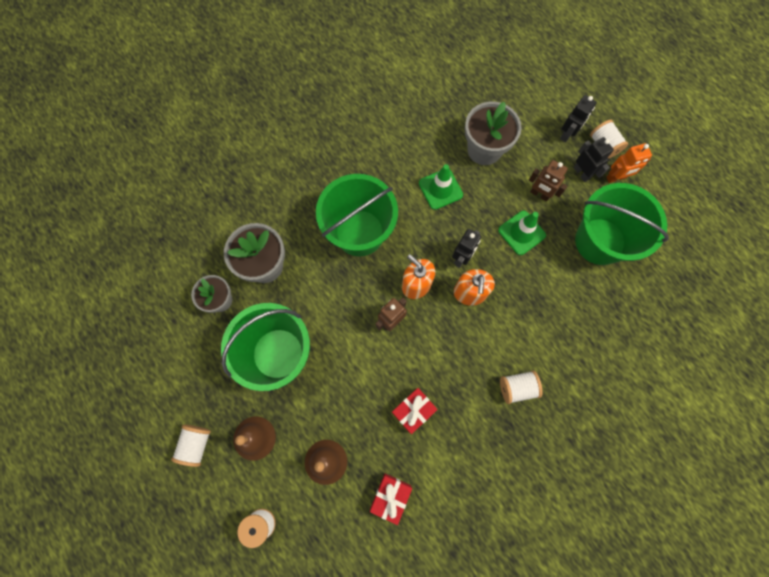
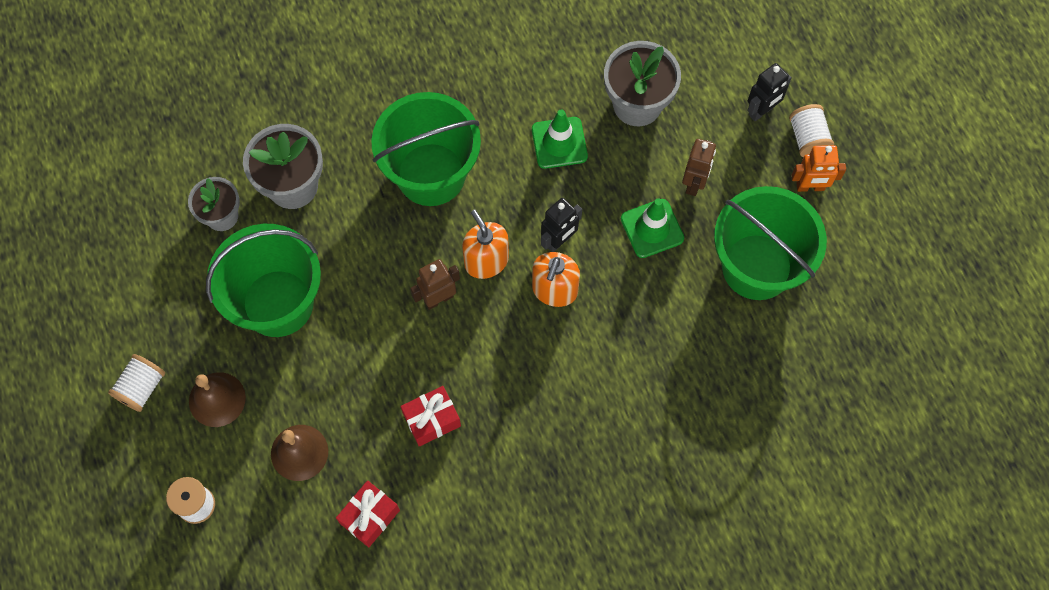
camera: 15 degrees right, 5 degrees down
white spool [500,370,543,404] -> none
brown robot [529,160,568,201] -> brown robot turned 120 degrees counterclockwise [682,139,716,196]
black robot [574,137,614,182] -> none

